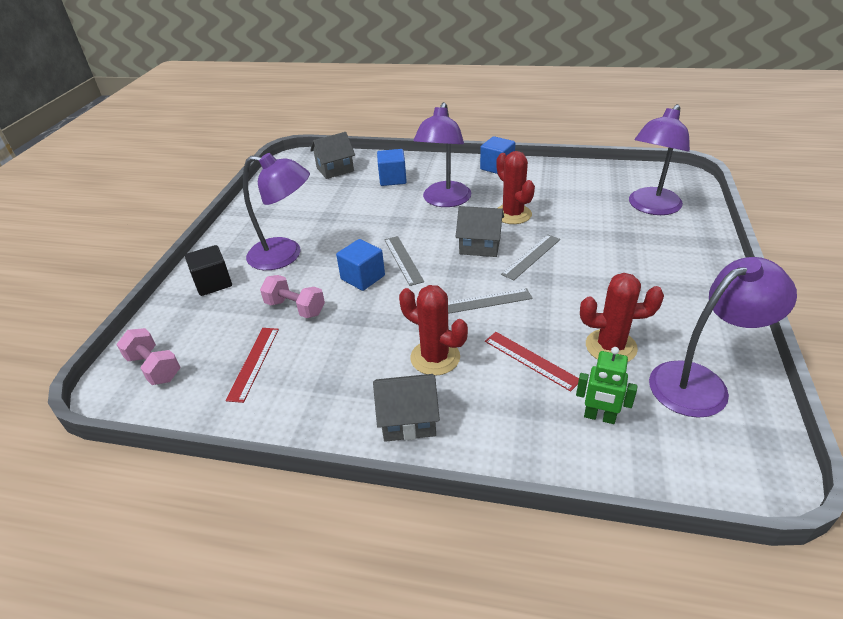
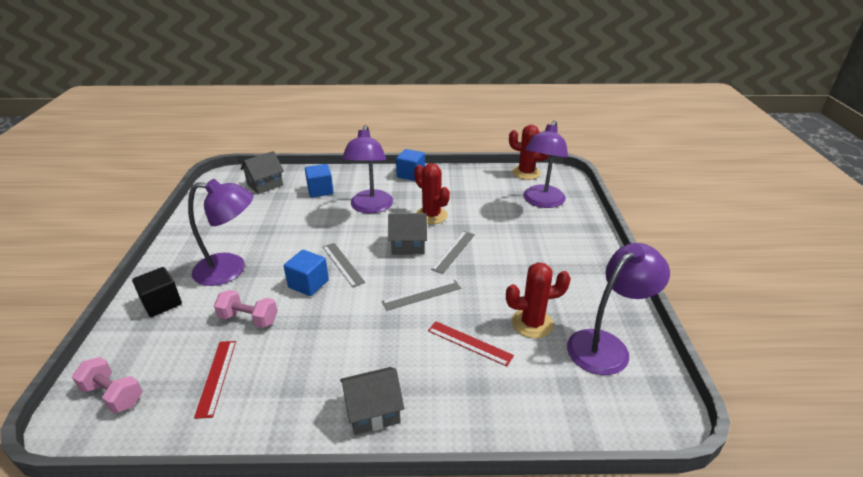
camera: 15 degrees left, 5 degrees down
red cactus [399,285,468,376] -> red cactus moved to [509,125,549,180]
green robot [576,347,637,424] -> none

